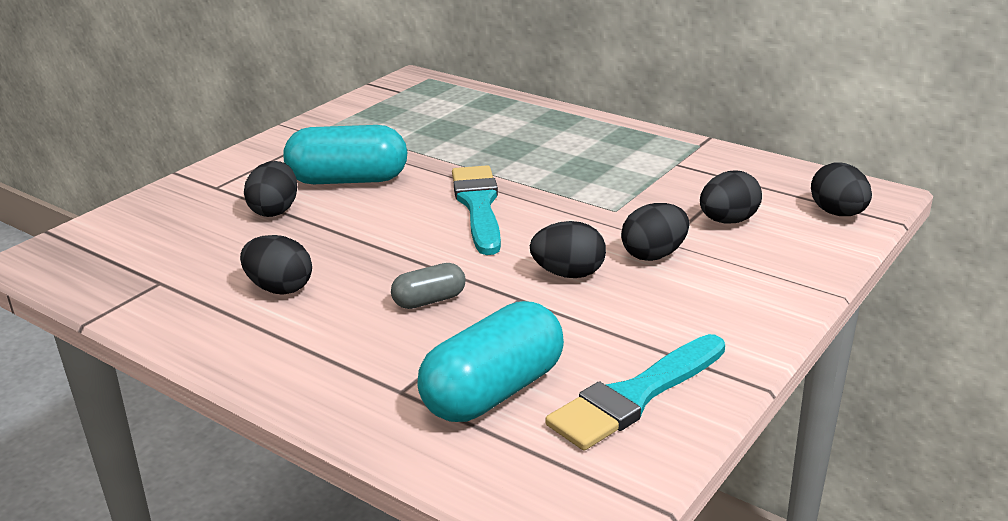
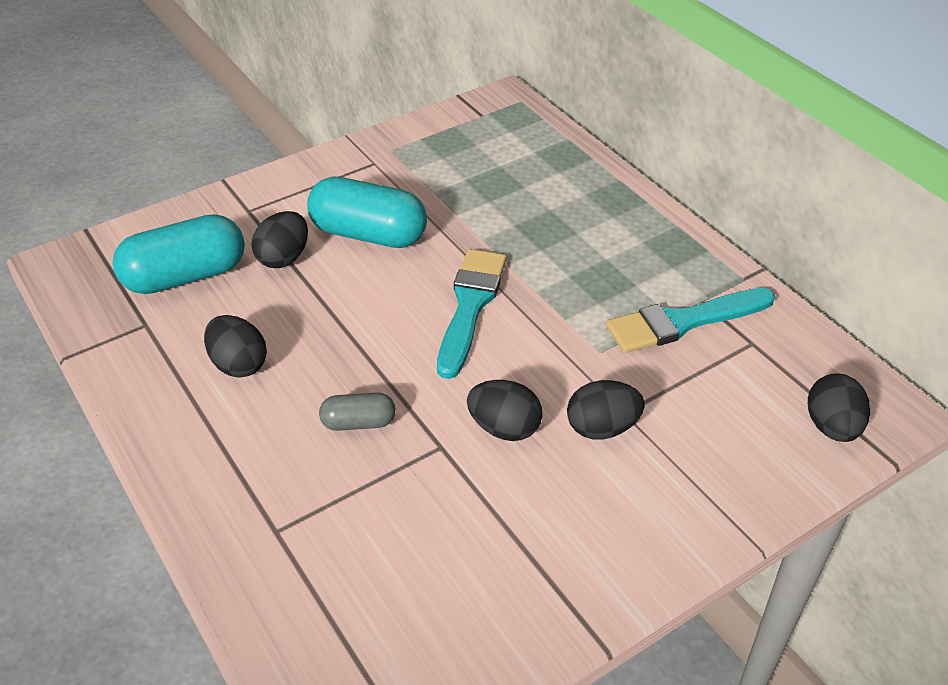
camera: 20 degrees right, 15 degrees up
turquoise capsule [417,301,564,422] -> turquoise capsule moved to [113,214,245,294]
turquoise brush [545,334,725,450] -> turquoise brush moved to [606,288,775,353]
black egg [700,170,762,224] -> none

